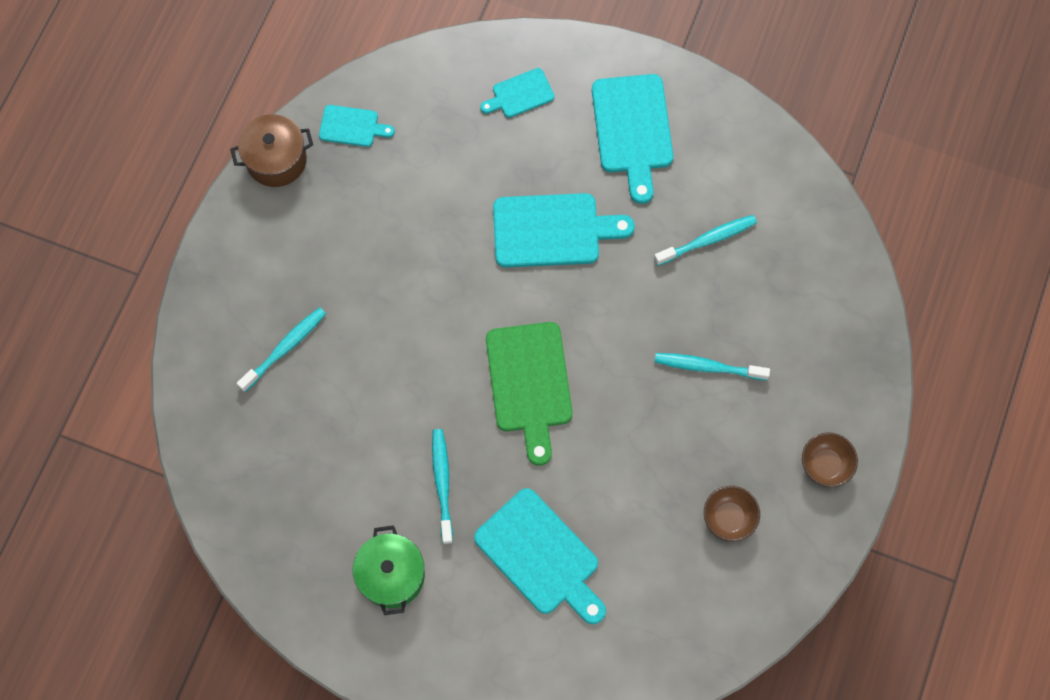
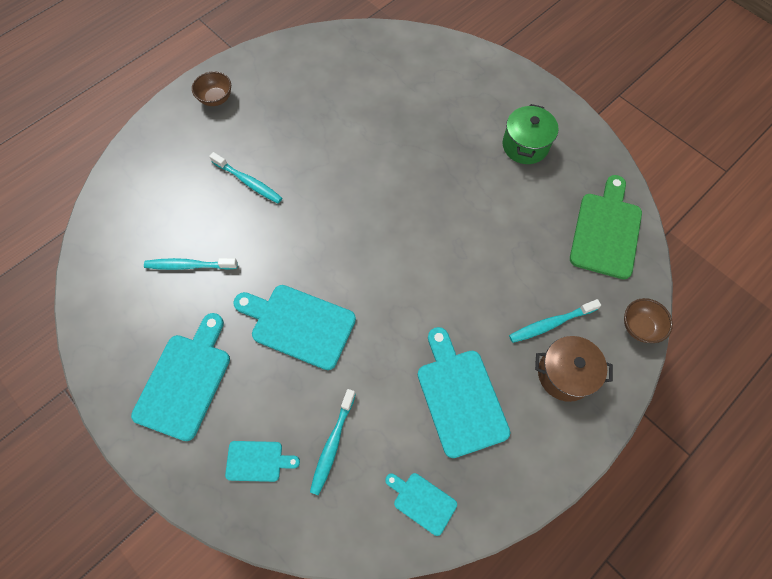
camera: 155 degrees left, 5 degrees down
brown pot [230,114,313,187] -> brown pot moved to [535,336,613,402]
turquoise toothbrush [432,429,453,544] -> turquoise toothbrush moved to [310,389,356,496]
turquoise cutting board [474,488,606,624] -> turquoise cutting board moved to [417,327,510,458]
green cutting board [486,322,572,466] -> green cutting board moved to [570,175,642,279]
brown bowl [704,486,760,542] -> brown bowl moved to [624,298,673,343]

